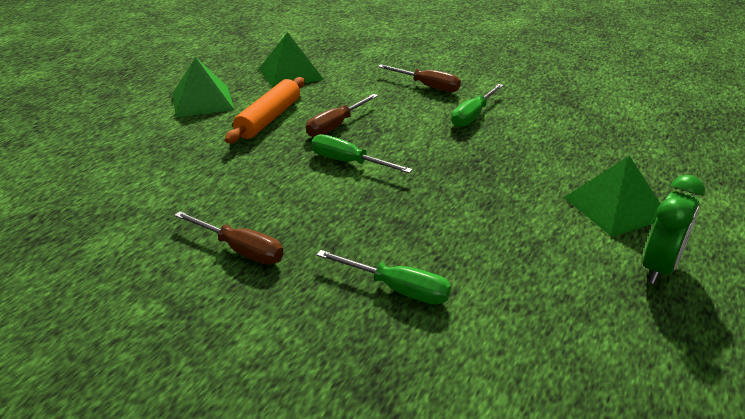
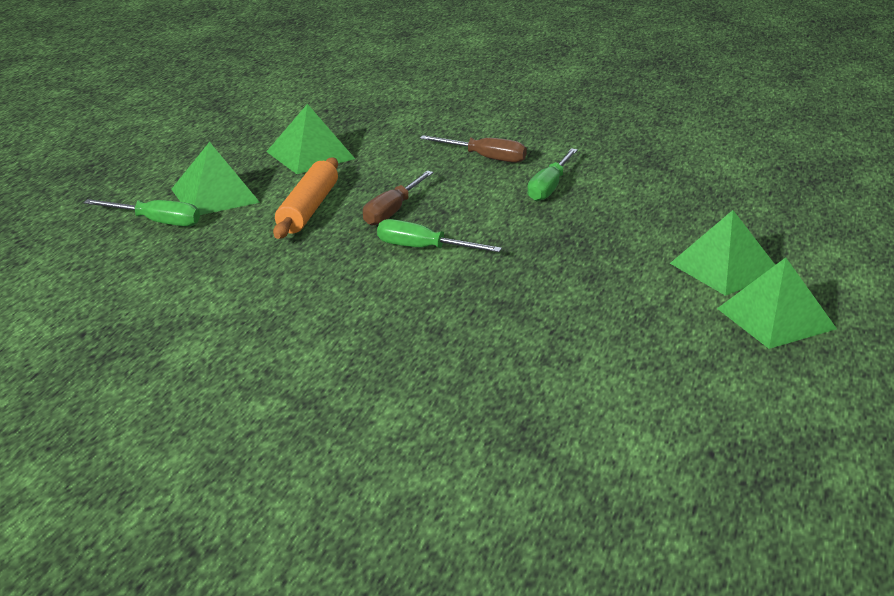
camera: 10 degrees left, 5 degrees down
brown screwdriver [174,211,284,265] -> none
green screwdriver [316,250,451,305] -> green screwdriver moved to [84,199,200,227]
green clock [643,175,705,284] -> green pyramid [717,257,837,349]

